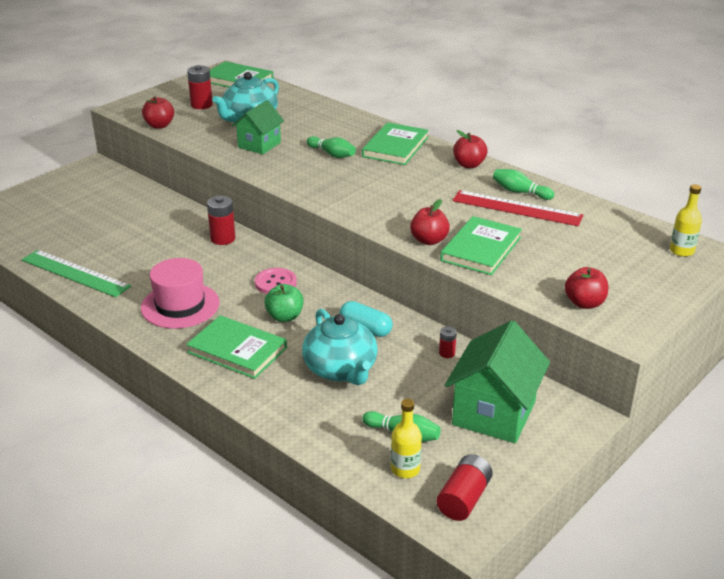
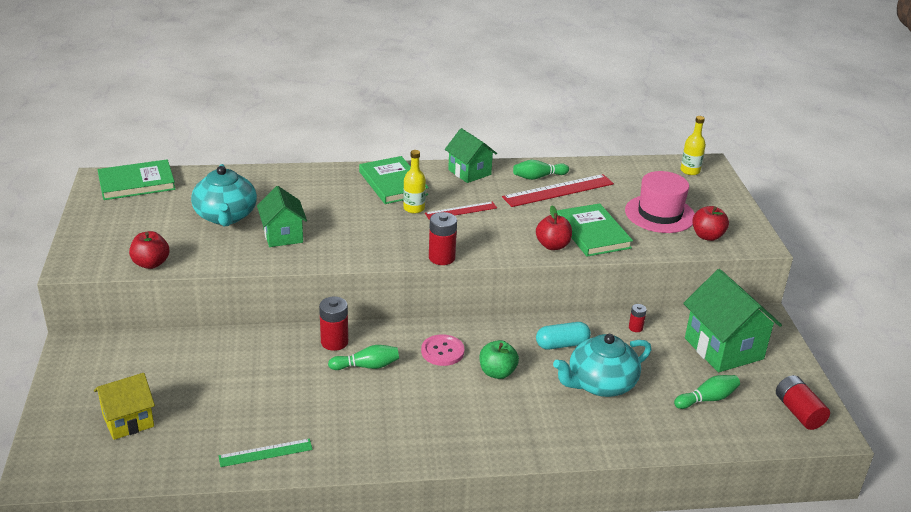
camera: 50 degrees left, 0 degrees up
green ruler [22,250,131,297] -> green ruler [219,438,313,467], size x0.60
pink hat [141,258,219,329] -> pink hat moved to [625,171,695,233]
green book [186,315,287,379] -> none
red battery [187,65,213,109] -> red battery moved to [429,212,457,265]
turquoise teapot [302,309,378,385] -> turquoise teapot turned 135 degrees clockwise [553,334,651,397]
green bowling pin [307,136,356,158] -> green bowling pin moved to [328,345,399,370]
yellow bottle [391,399,422,478] -> yellow bottle moved to [403,150,426,213]
red apple [453,130,488,168] -> green house [445,128,497,183]
none -> yellow house [94,373,155,440]
none -> red ruler [425,202,497,220]

